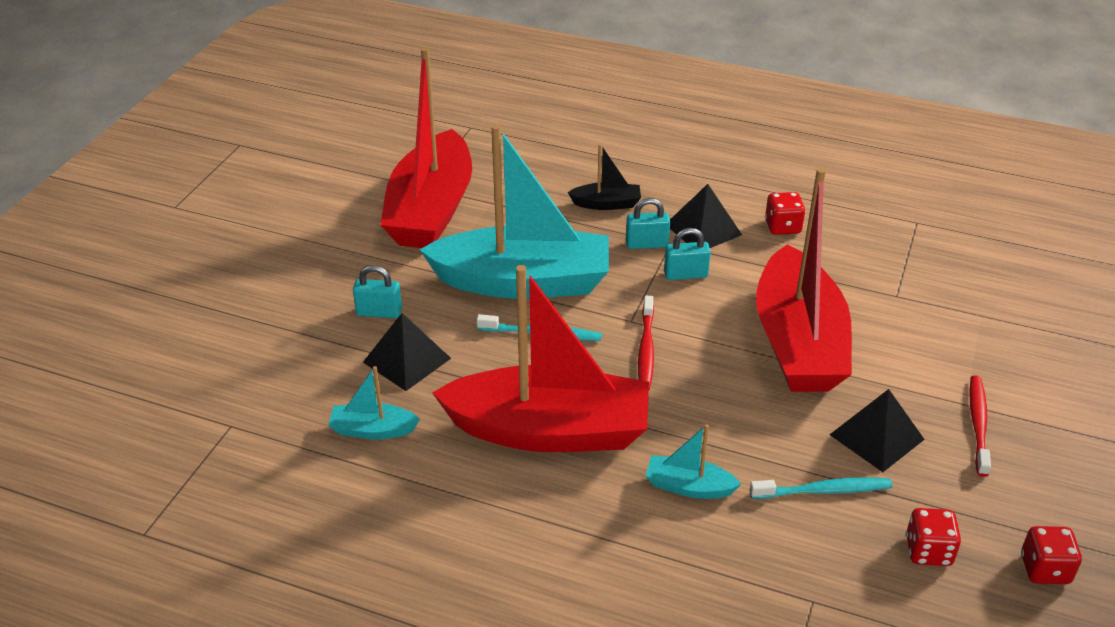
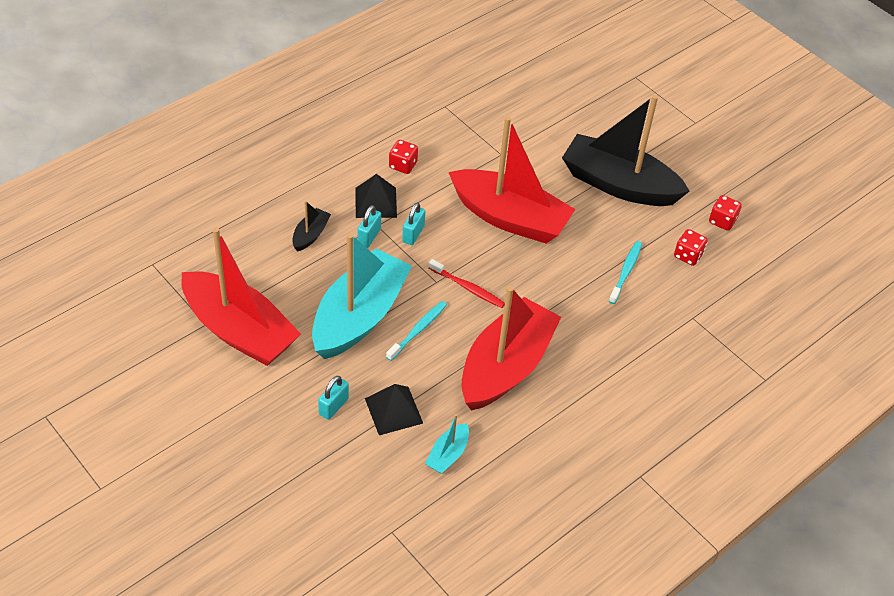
camera: 65 degrees left, 10 degrees up
turquoise boat [646,424,741,499] -> none
black pyramid [830,389,925,472] -> none
red toothbrush [969,375,991,477] -> black boat [562,95,689,206]

